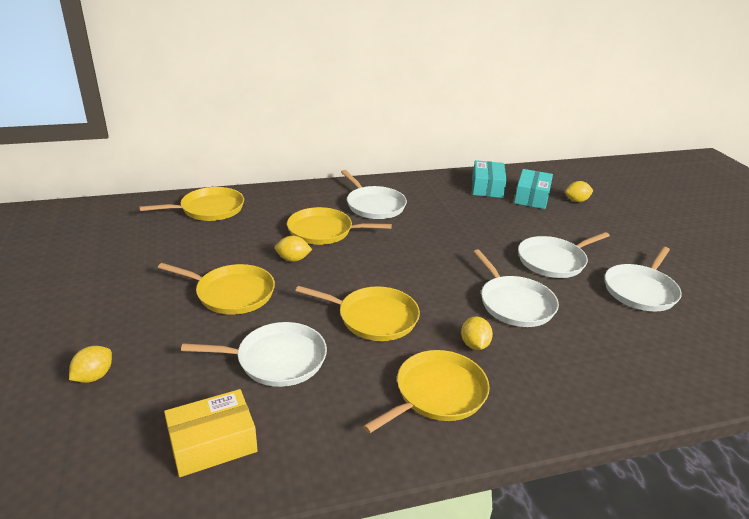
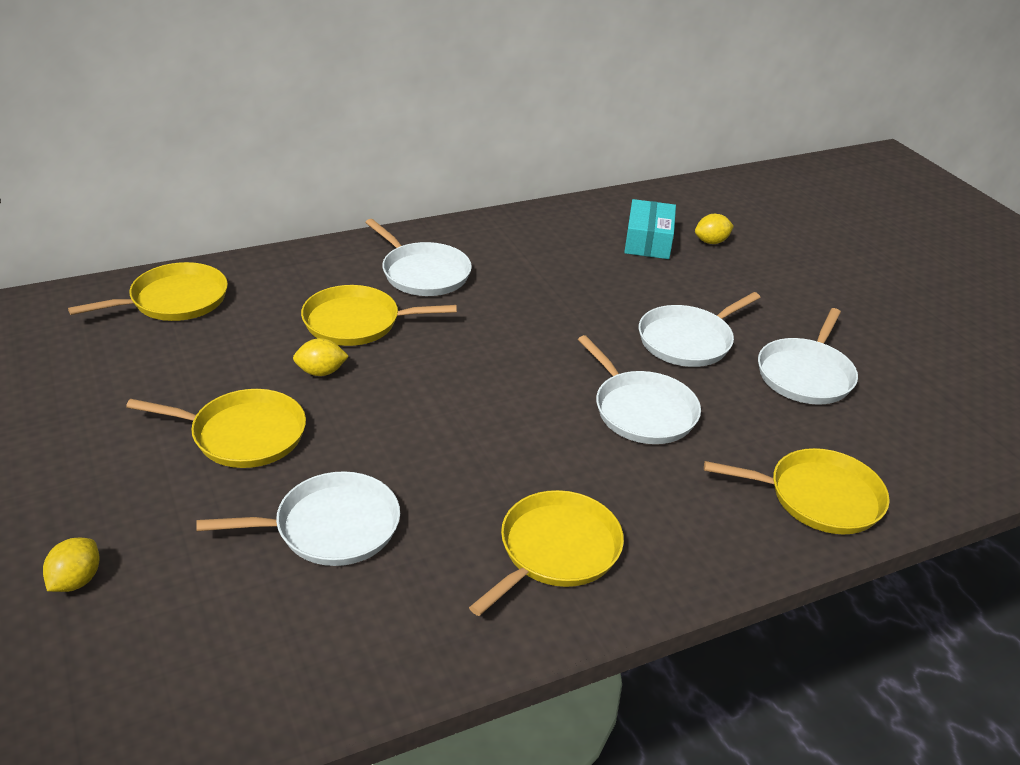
camera: 10 degrees left, 5 degrees up
yellow box [164,389,258,477] -> none
yellow pan [296,286,420,341] -> yellow pan moved to [704,448,890,534]
yellow lemon [461,316,493,350] -> none
turquoise box [472,160,507,198] -> none

